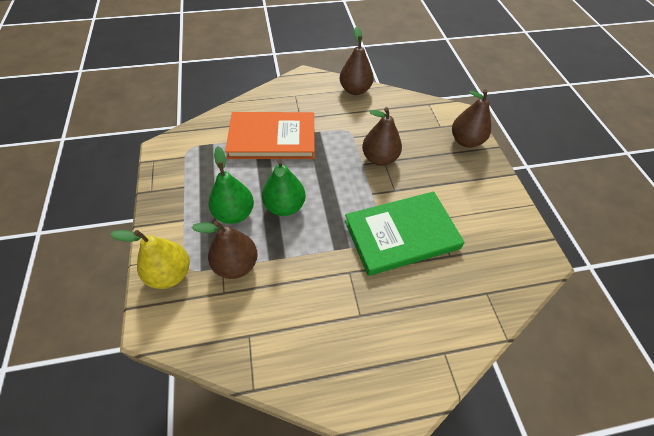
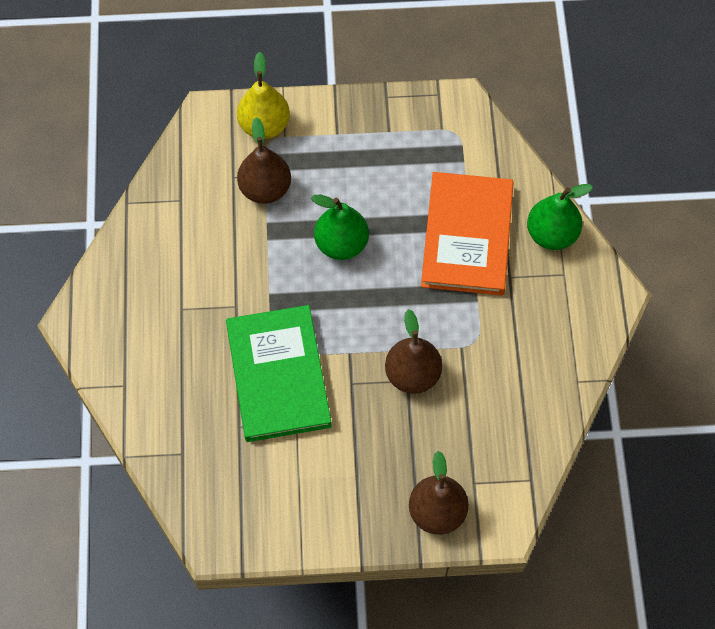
camera: 100 degrees right, 10 degrees up
green pear [208,146,254,224] -> green pear moved to [527,184,593,250]
brown pear [340,26,374,95] -> none

